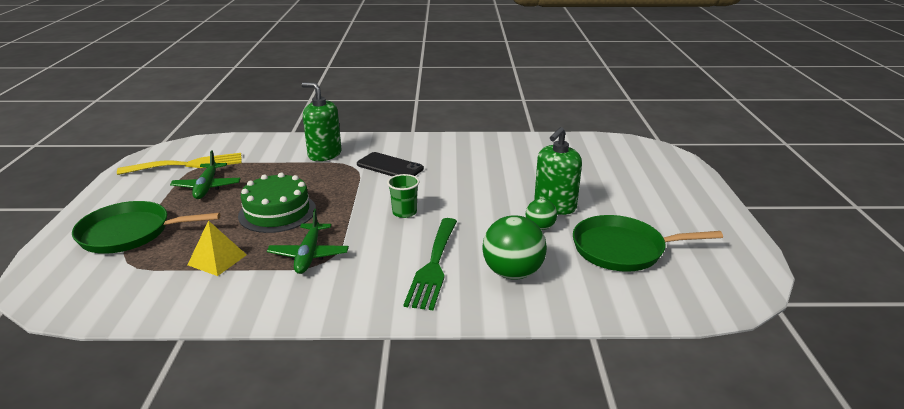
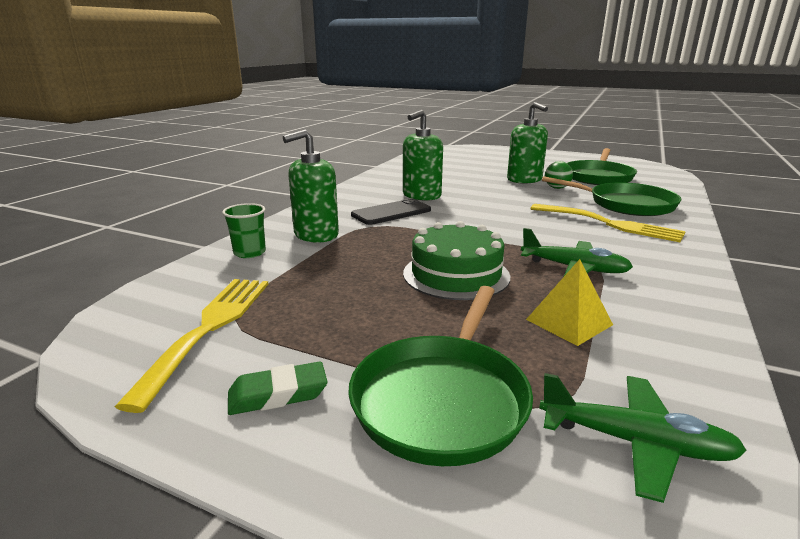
camera: 65 degrees left, 5 degrees down
green plane [170,150,241,199] -> green plane moved to [539,373,747,503]
green cup [387,174,419,218] -> green cup moved to [222,203,266,258]
green fork [404,218,457,310] -> yellow fork [530,204,686,242]
green ball [483,215,547,280] -> green pan [542,176,682,216]
none -> green eraser [228,362,328,415]
none -> green soap dispenser [403,110,443,201]

